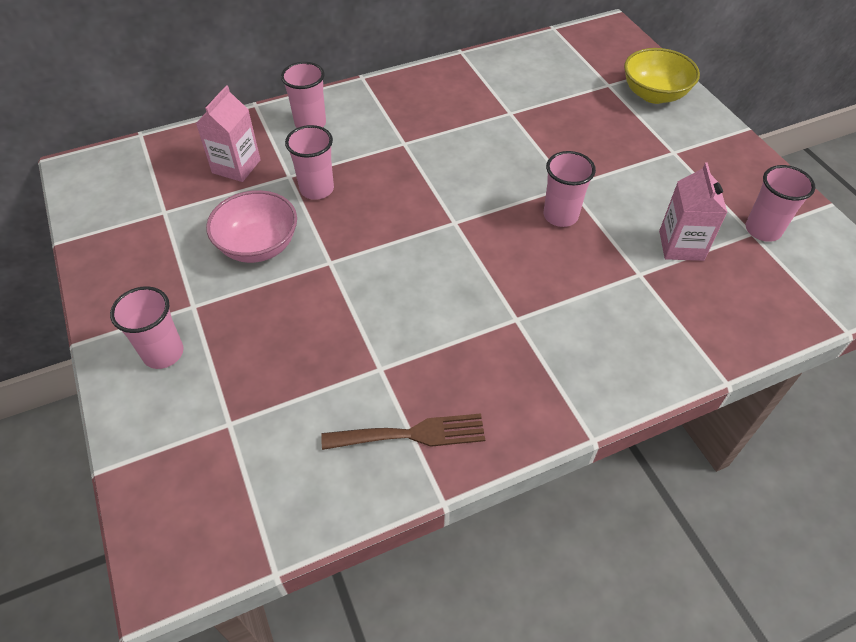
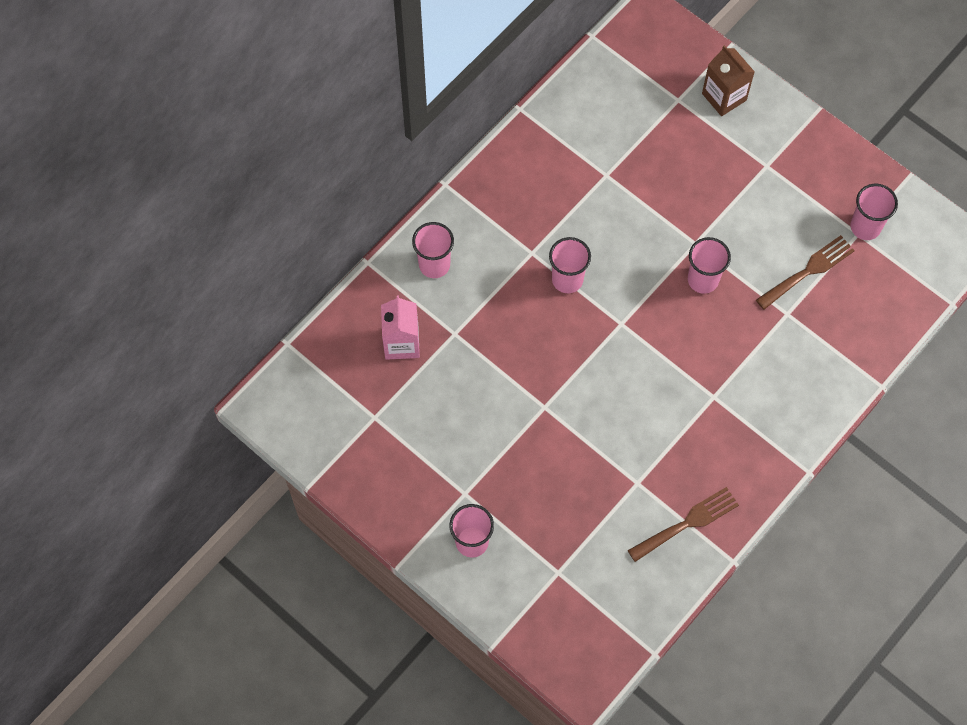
camera: 25 degrees left, 15 degrees up
pink bowl [206,190,297,263] -> none
pink cup [285,125,334,200] -> pink cup moved to [549,237,591,293]
yellow bowl [624,48,700,104] -> brown carton [702,45,755,116]
pink carton [659,163,728,261] -> brown fork [756,235,855,310]

